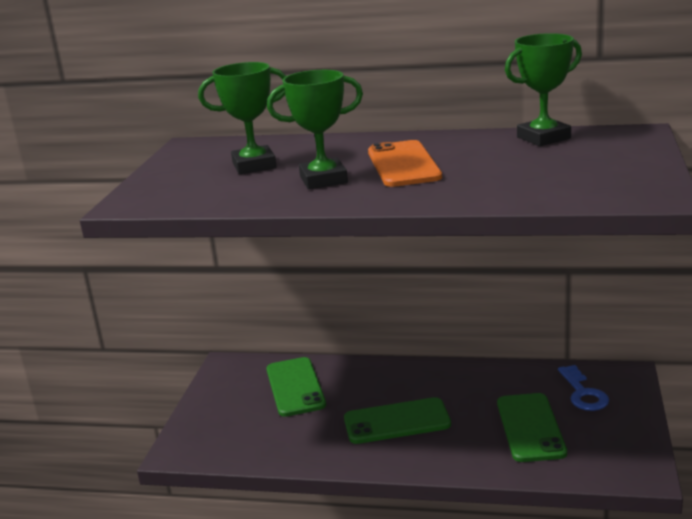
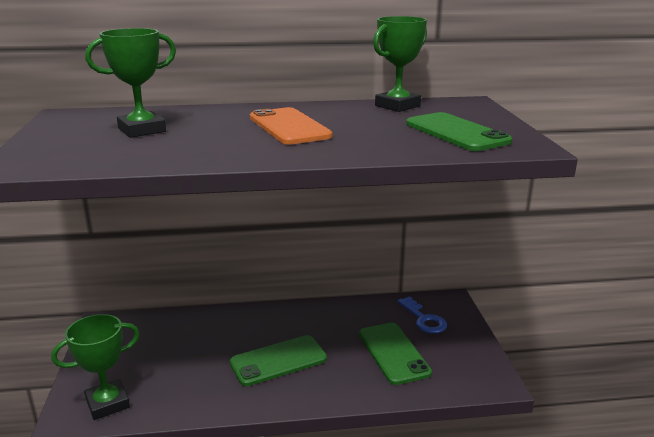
camera: 20 degrees left, 0 degrees up
green phone [266,357,326,417] -> green phone moved to [406,112,512,151]
green trophy [267,70,363,189] -> green trophy moved to [51,314,140,420]

